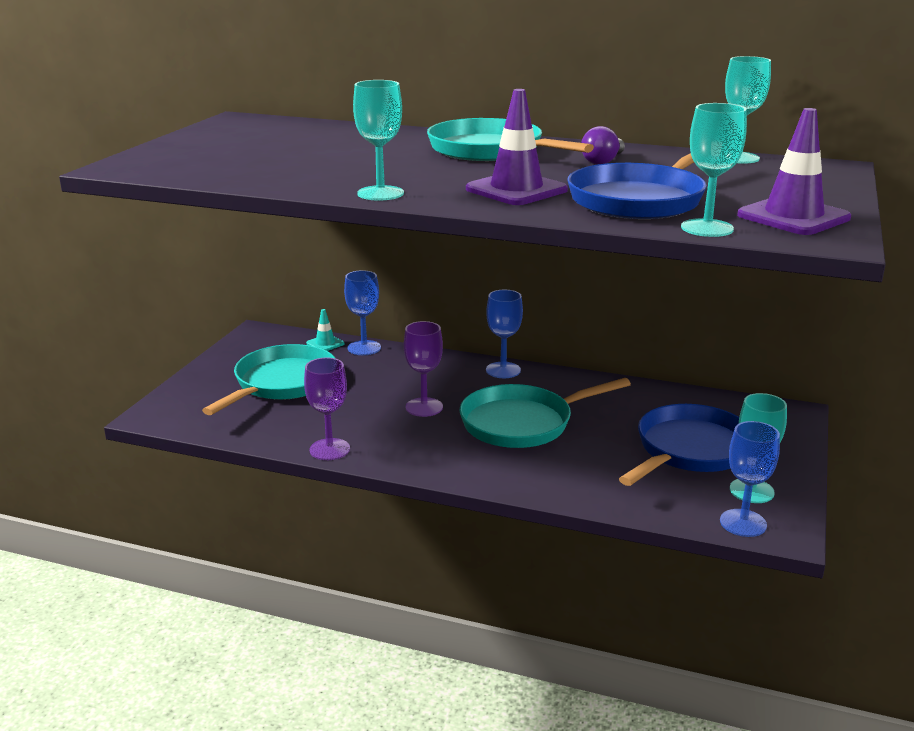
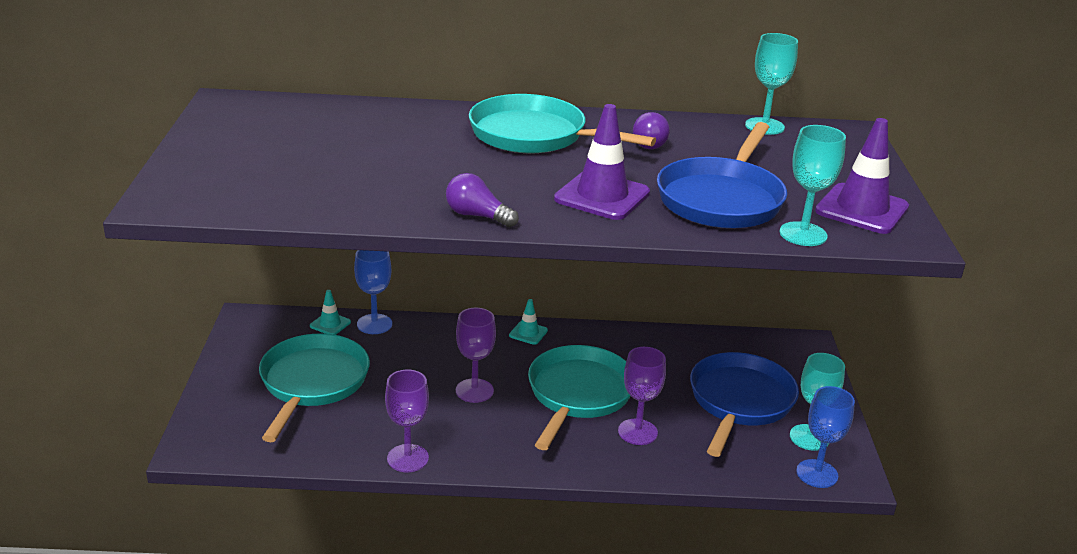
camera: 20 degrees left, 5 degrees up
turquoise goblet [353,80,404,201] -> purple light bulb [446,173,519,227]
turquoise pan [460,378,631,448] -> turquoise pan turned 150 degrees clockwise [528,345,630,450]
blue goblet [486,290,523,378] -> turquoise traffic cone [509,299,548,345]
none -> purple goblet [618,347,666,445]

